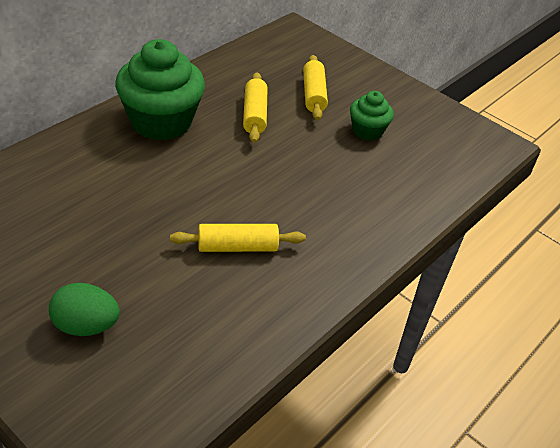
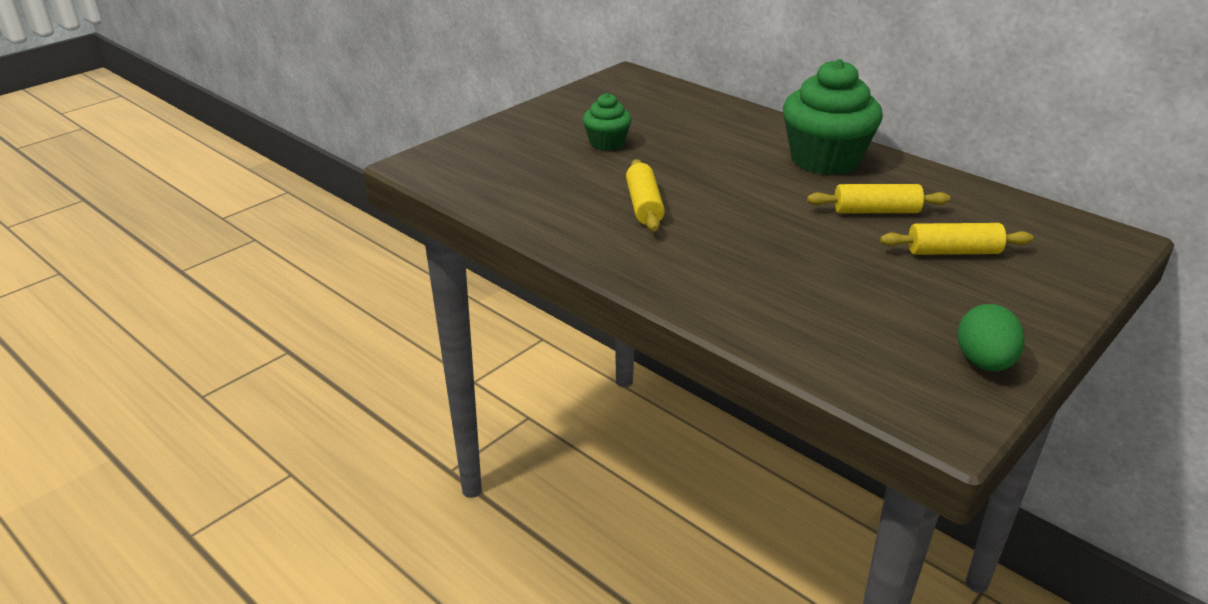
camera: 95 degrees right, 10 degrees down
green egg [49,283,120,336] -> green egg moved to [957,304,1025,371]
green cupcake [350,91,394,141] -> green cupcake moved to [583,93,632,151]

